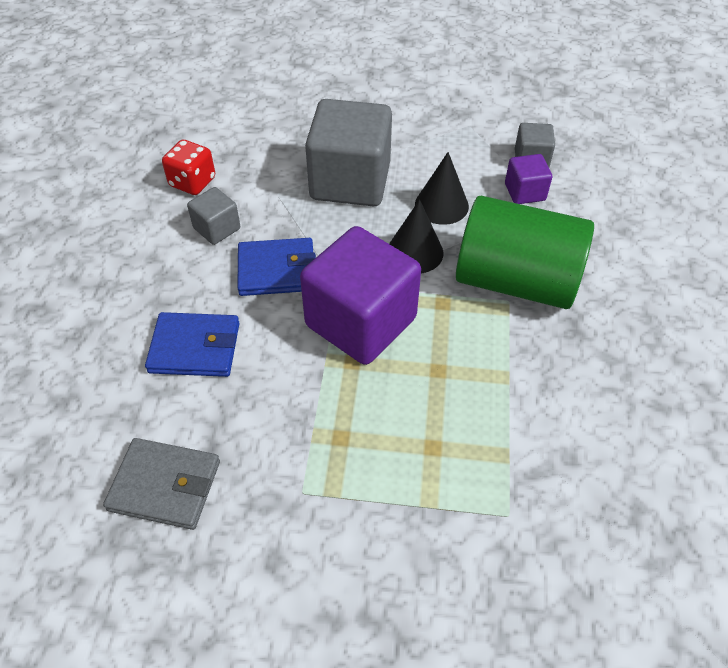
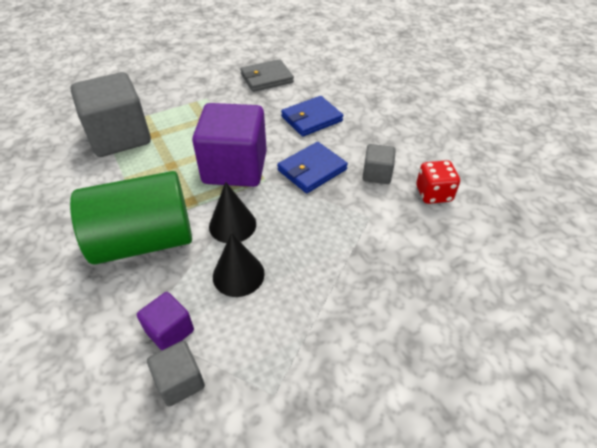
camera: 145 degrees right, 5 degrees down
grey cube [305,99,392,206] -> grey cube moved to [71,72,151,157]

